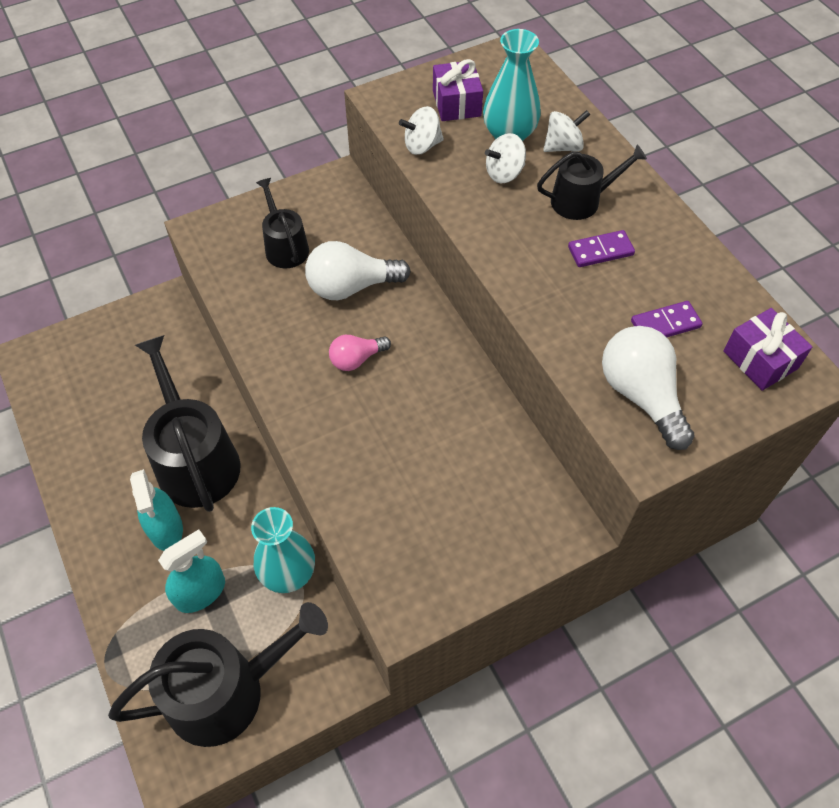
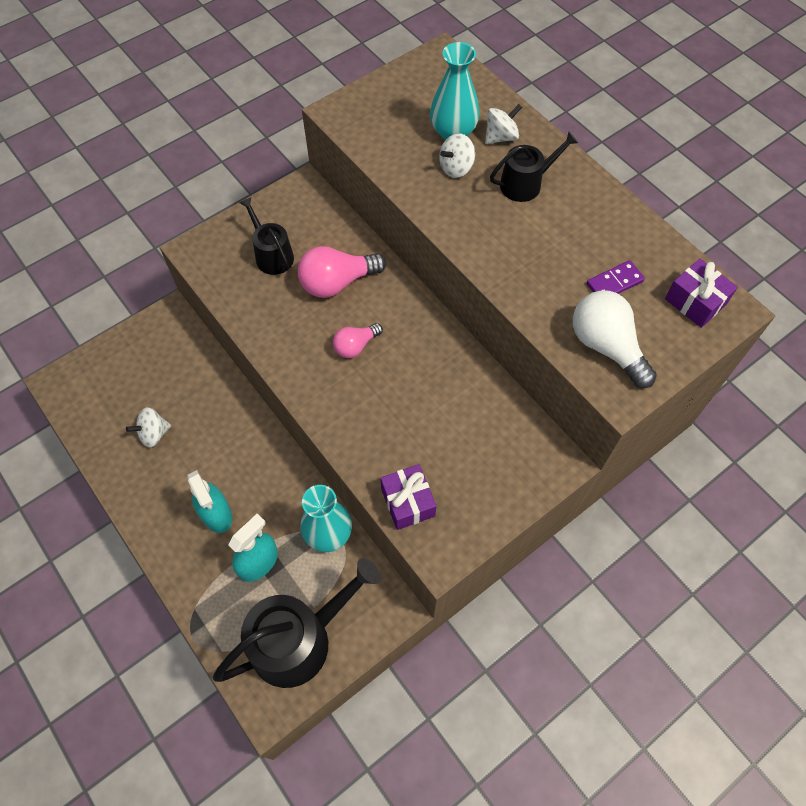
camera: 10 degrees left, 5 degrees up
black watering can [135,335,241,512] -> none
white light bulb [305,241,411,300] -> pink light bulb [298,246,386,298]
white spinning top [399,106,444,155] -> white spinning top moved to [126,407,171,448]
purple gift [433,59,483,121] -> purple gift moved to [380,464,437,530]
purple domino [568,230,635,267] -> none

